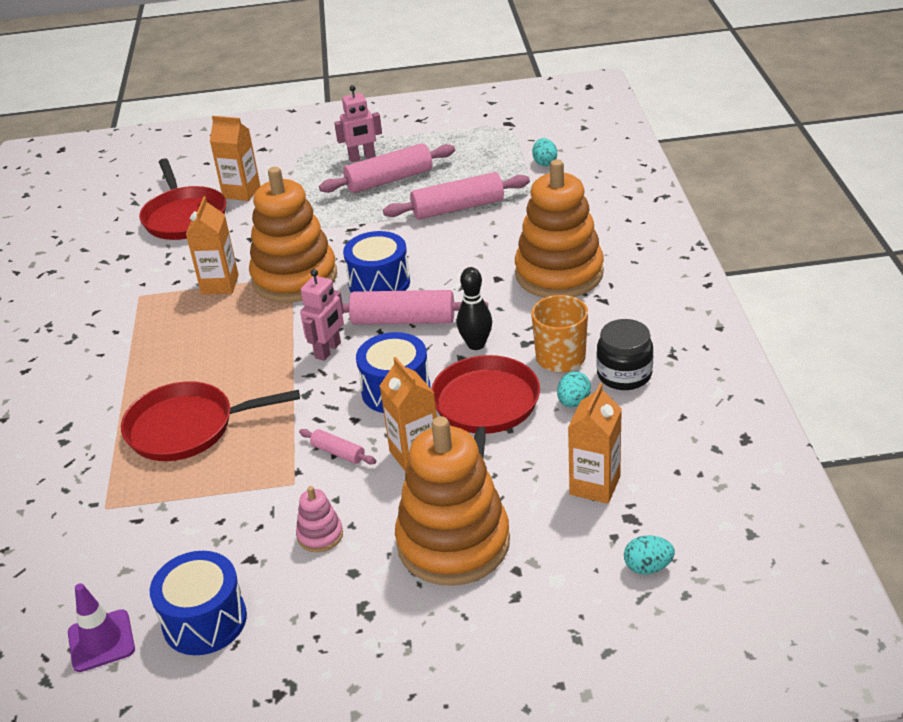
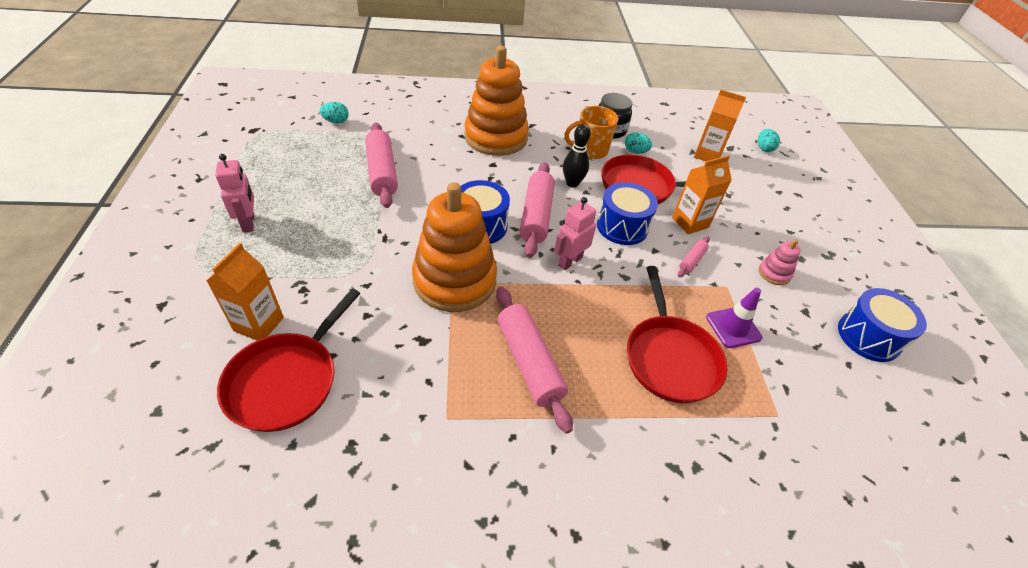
camera: 95 degrees left, 10 degrees up
purple traffic cone [68,583,135,672] -> purple traffic cone moved to [706,287,762,348]
red pan [139,158,226,240] -> red pan turned 135 degrees clockwise [217,289,361,432]
orange carton [186,196,239,294] -> none
pink robot [300,269,344,361] -> pink robot turned 75 degrees counterclockwise [554,197,596,270]
pink rolling pin [319,143,455,193] -> pink rolling pin moved to [496,287,573,434]
orange stacking toy [395,416,510,586] -> none

